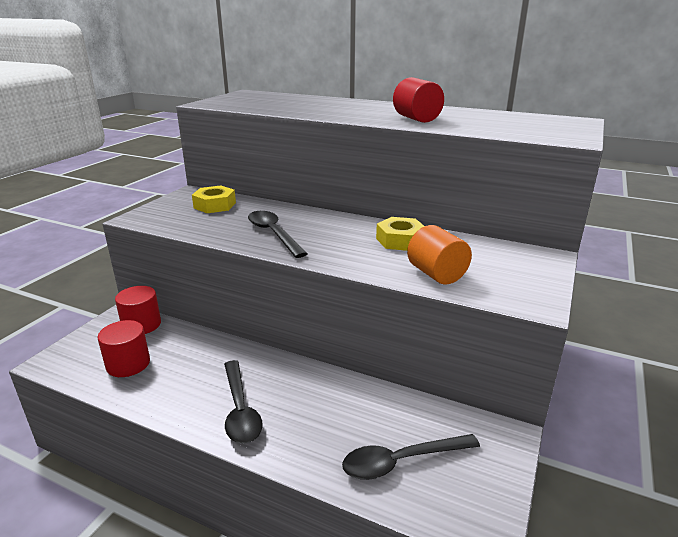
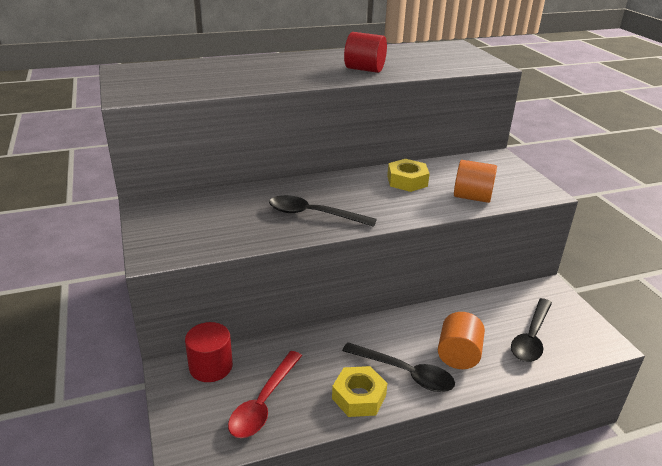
camera: 45 degrees left, 5 degrees up
red cylinder [97,320,150,377] -> red spoon [228,351,302,438]
yellow nut [192,185,236,213] -> yellow nut moved to [332,366,387,417]
none -> orange cylinder [438,312,485,369]

